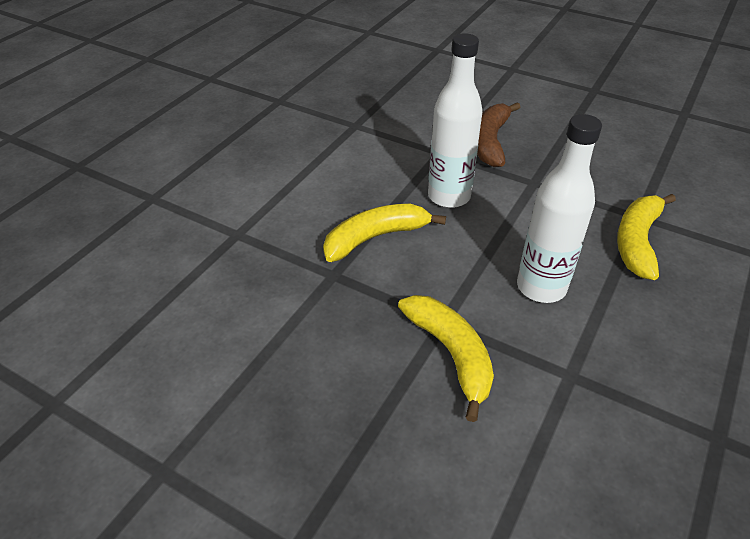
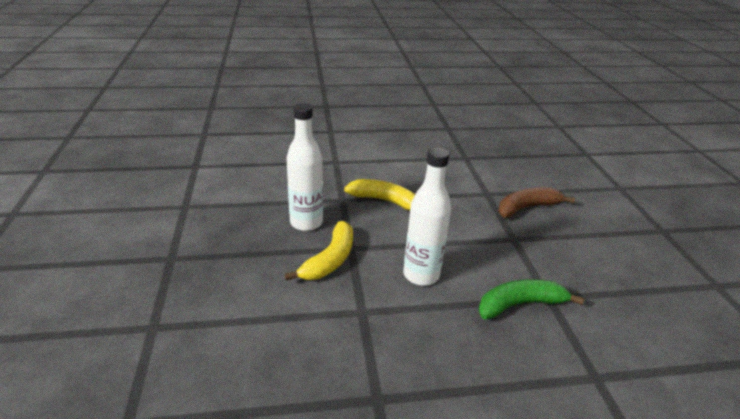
camera: 50 degrees right, 10 degrees down
white bottle [428,33,483,208] -> white bottle moved to [286,103,323,231]
yellow banana [617,194,676,280] -> green banana [479,279,584,319]

